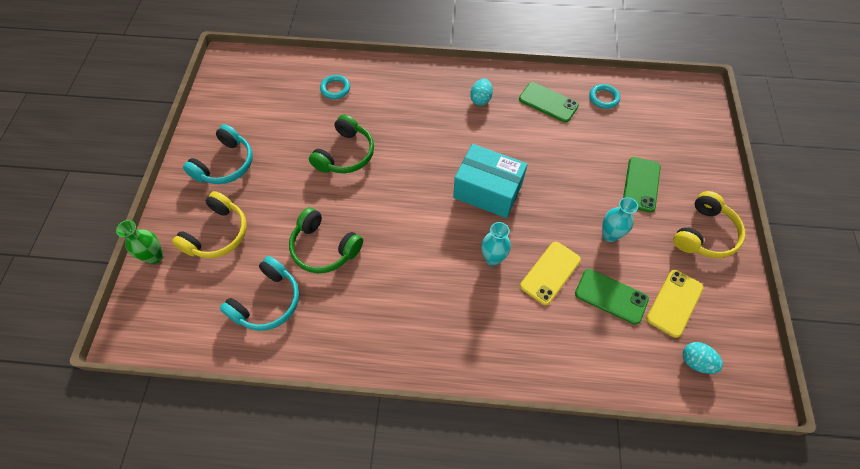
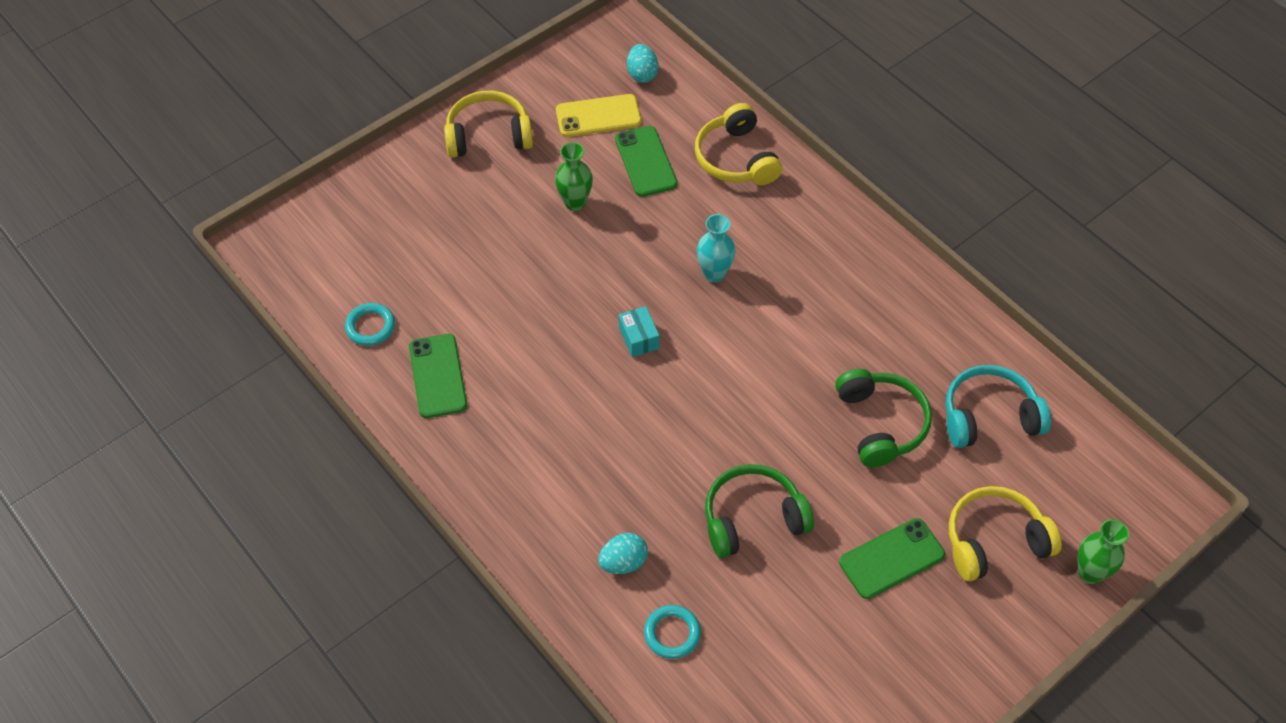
camera: 135 degrees left, 5 degrees down
turquoise headphones [183,124,253,184] -> none
turquoise box [453,144,528,218] -> turquoise box [619,306,660,357], size x0.45
turquoise egg [470,79,493,106] -> turquoise egg moved to [598,533,648,574]
yellow phone [520,242,581,305] -> none
turquoise vase [602,197,638,242] -> green vase [555,142,593,211]
green phone [623,157,661,212] -> green phone moved to [839,518,945,599]
none -> yellow headphones [695,103,782,185]

